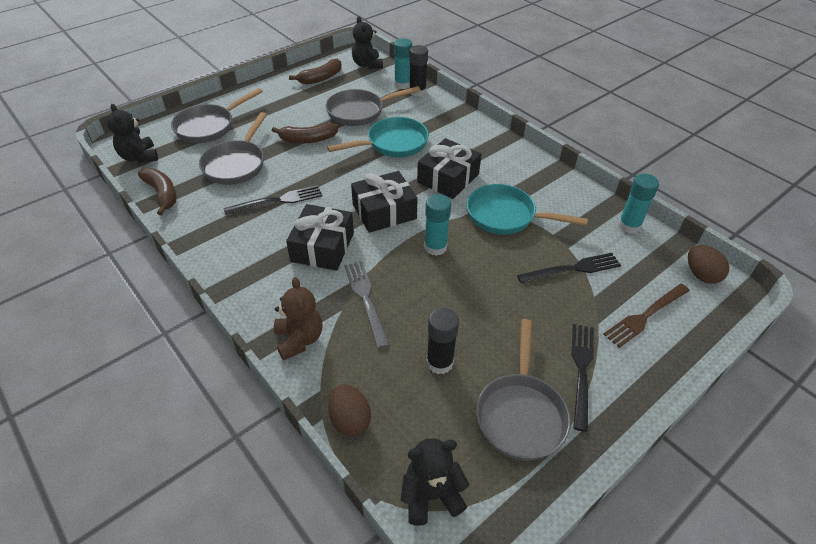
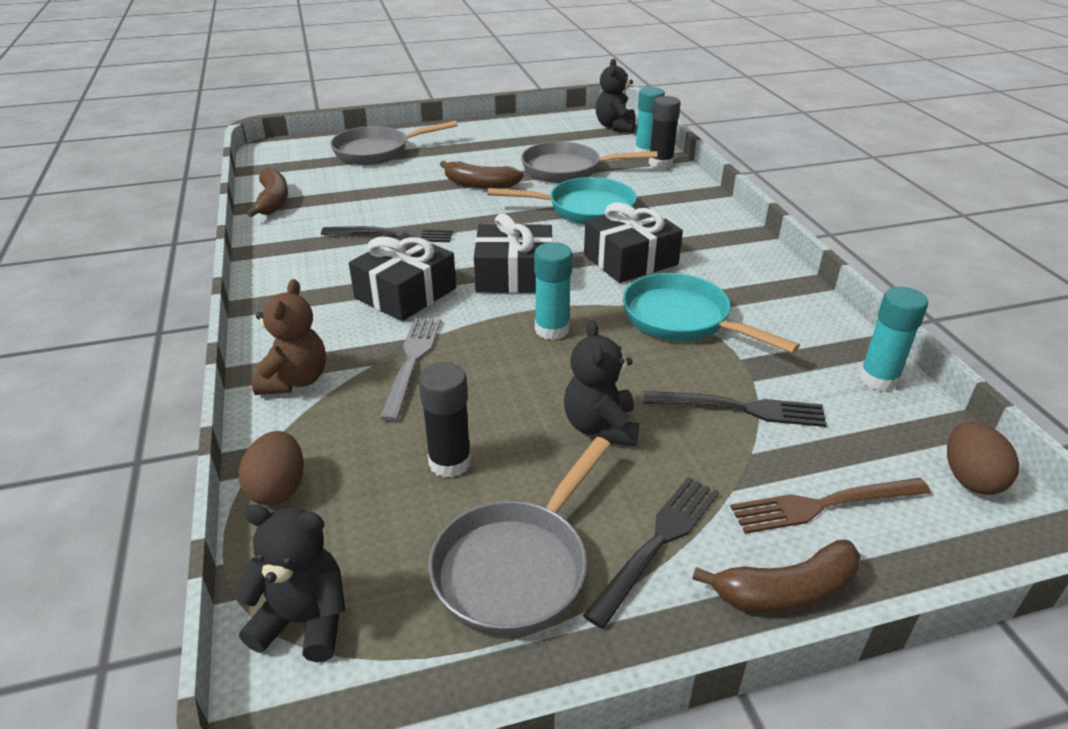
camera: 25 degrees right, 10 degrees down
black teddy bear [107,104,158,163] -> black teddy bear moved to [564,320,639,446]
grey pan [199,112,267,185] -> none
brown banana [289,58,342,85] -> brown banana moved to [693,540,860,613]

